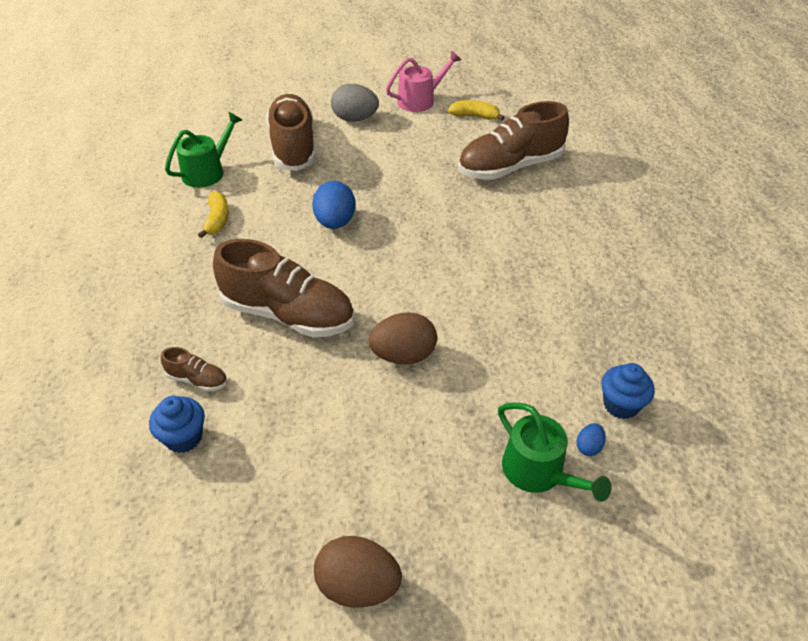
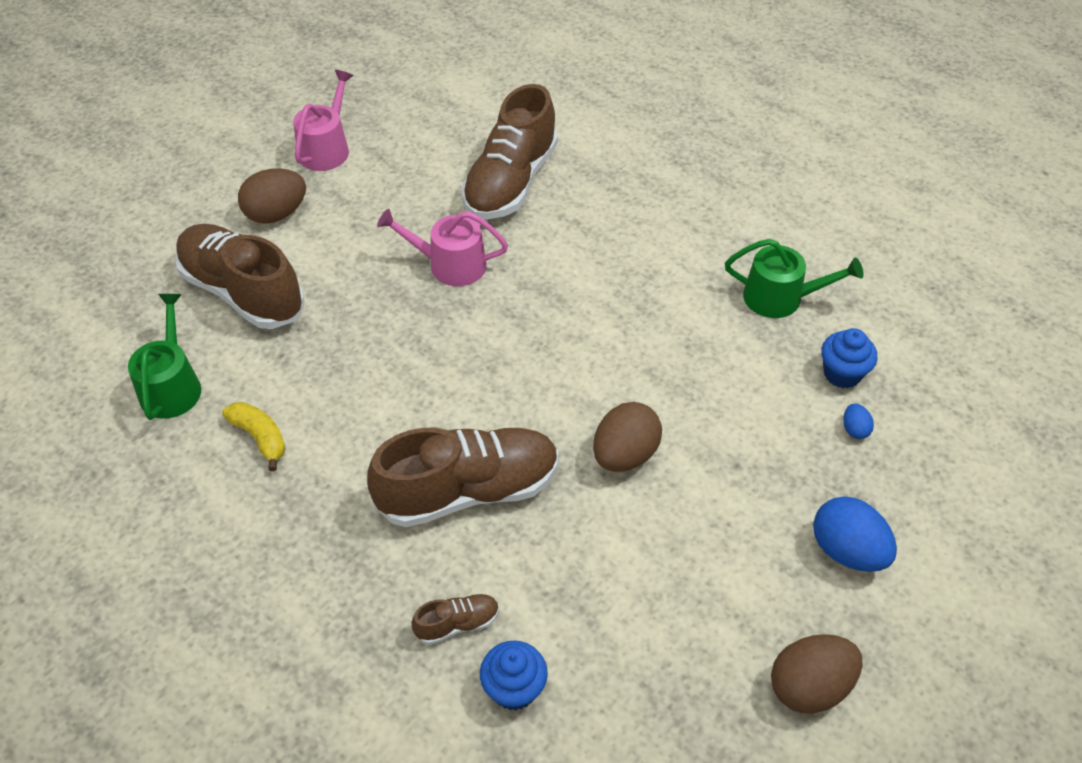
camera: 40 degrees left, 5 degrees up
blue egg [312,181,356,229] -> blue egg moved to [813,496,897,572]
grey egg [331,84,379,122] -> brown egg [238,168,306,224]
yellow banana [448,100,505,120] -> none
green watering can [498,402,612,502] -> green watering can moved to [725,239,864,318]
none -> pink watering can [377,209,508,286]

